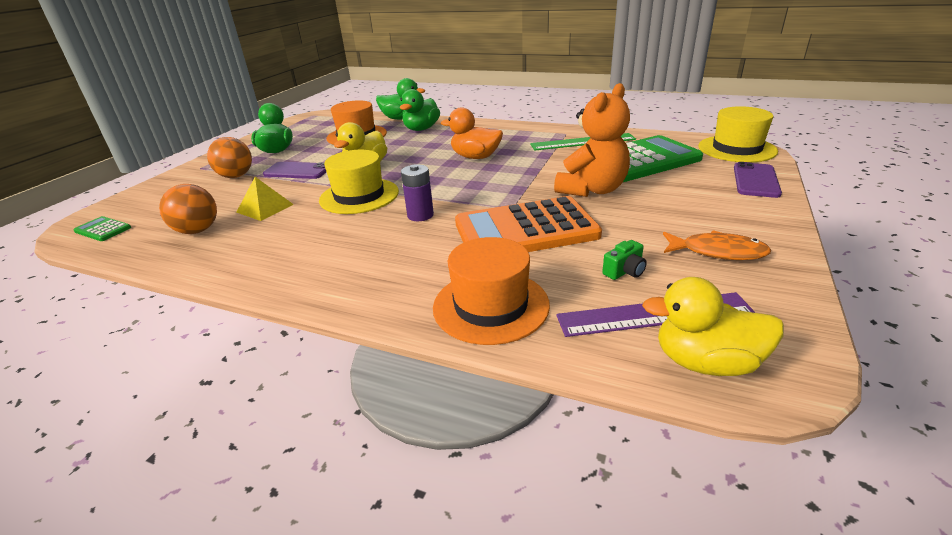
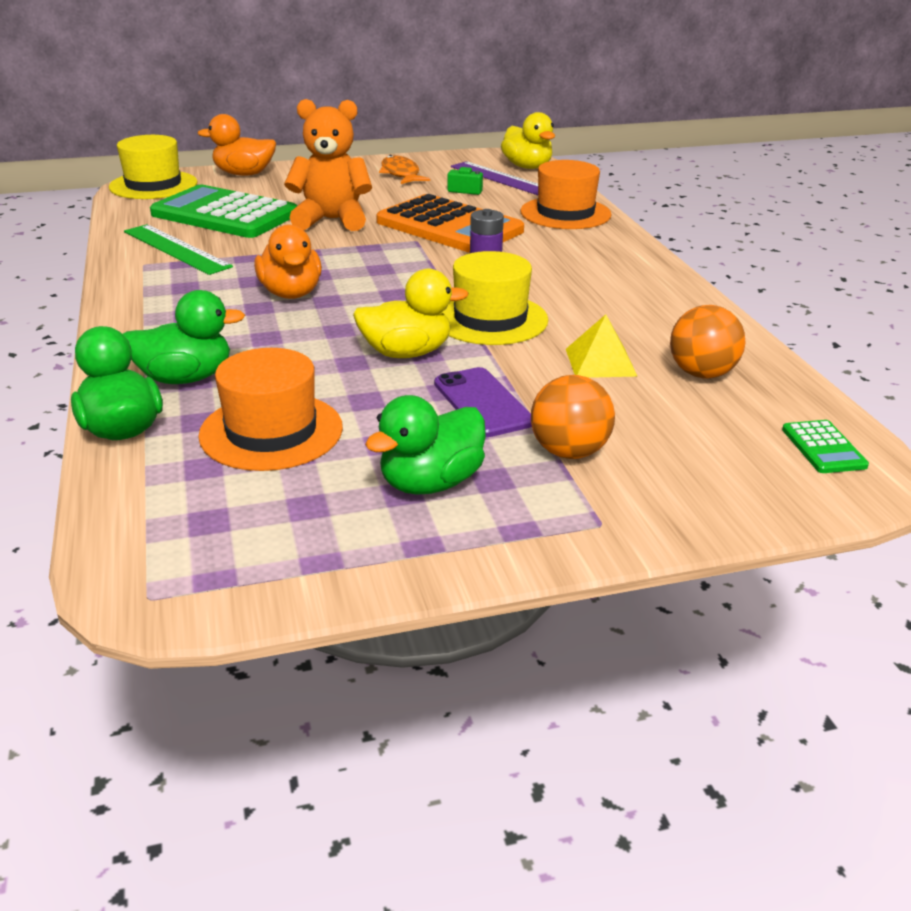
camera: 130 degrees left, 0 degrees up
purple phone [734,162,782,198] -> orange duck [198,114,276,176]

